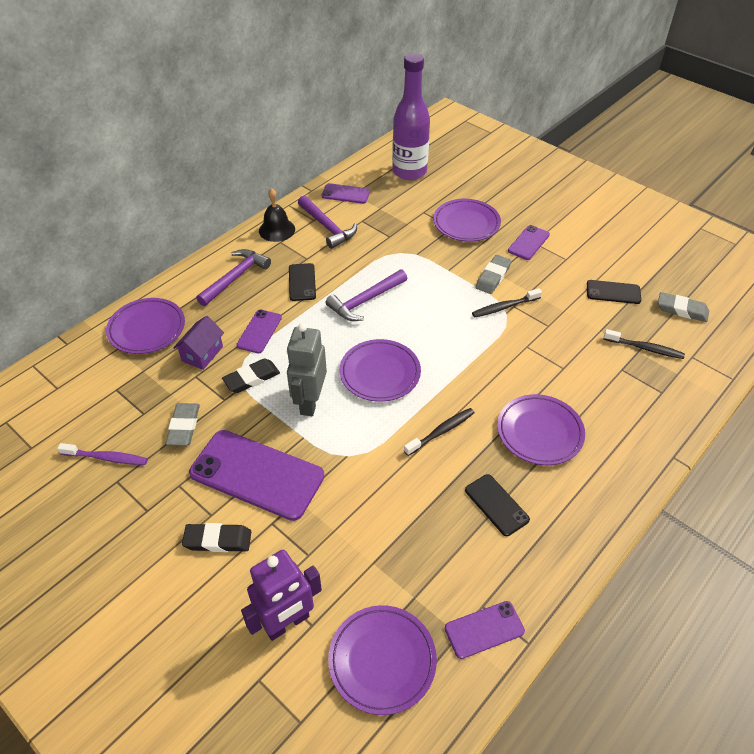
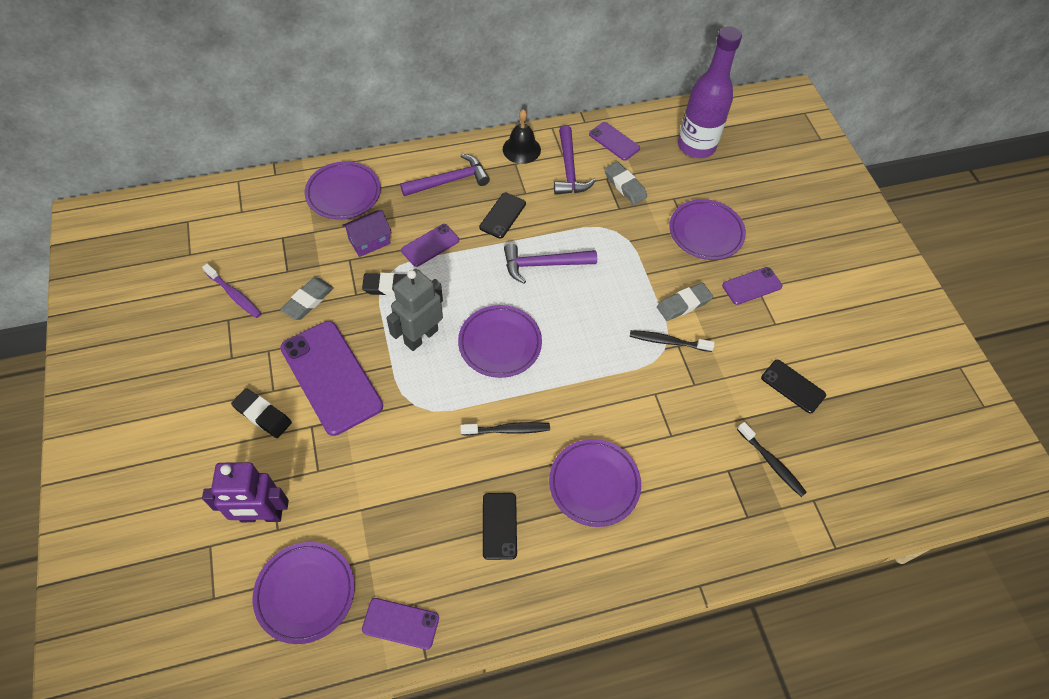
camera: 30 degrees right, 10 degrees up
grey eraser [658,292,709,322] -> grey eraser moved to [604,162,647,205]

